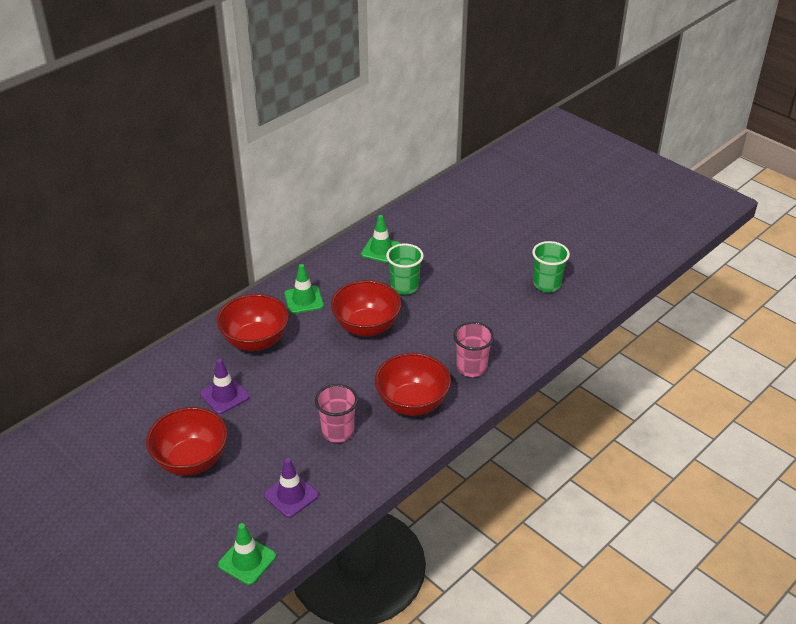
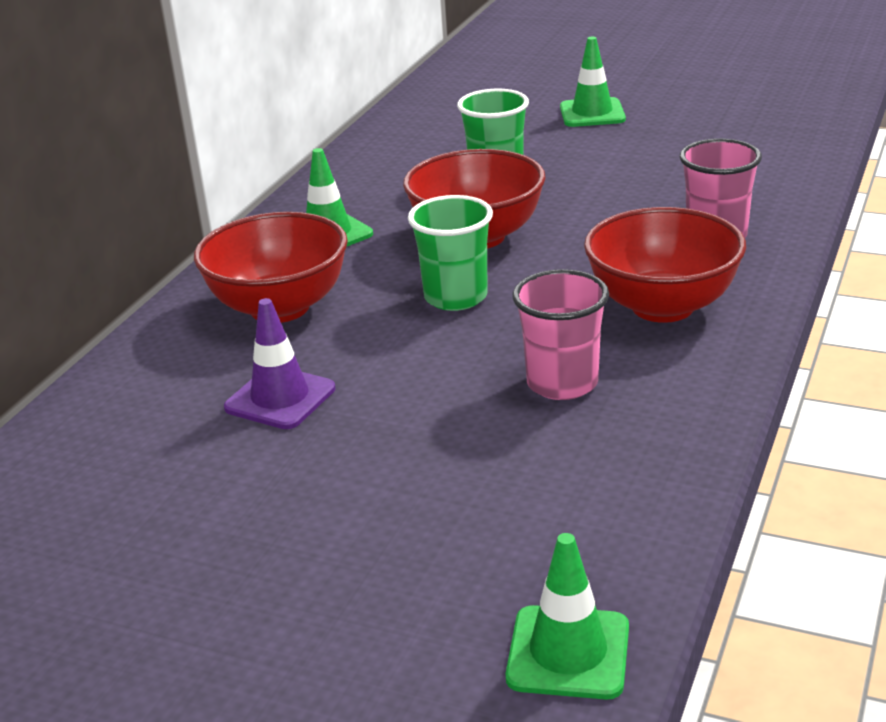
camera: 20 degrees left, 10 degrees down
red bowl [146,407,228,476] -> none
purple traffic cone [264,458,319,518] -> none
green traffic cone [361,215,401,263] -> green traffic cone moved to [560,37,626,127]
green cup [532,241,570,292] -> green cup moved to [408,195,493,311]

